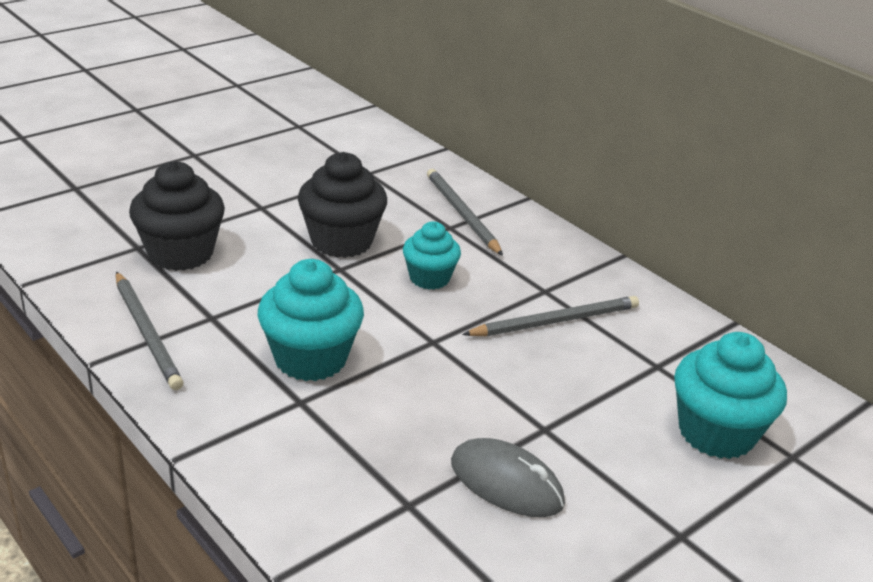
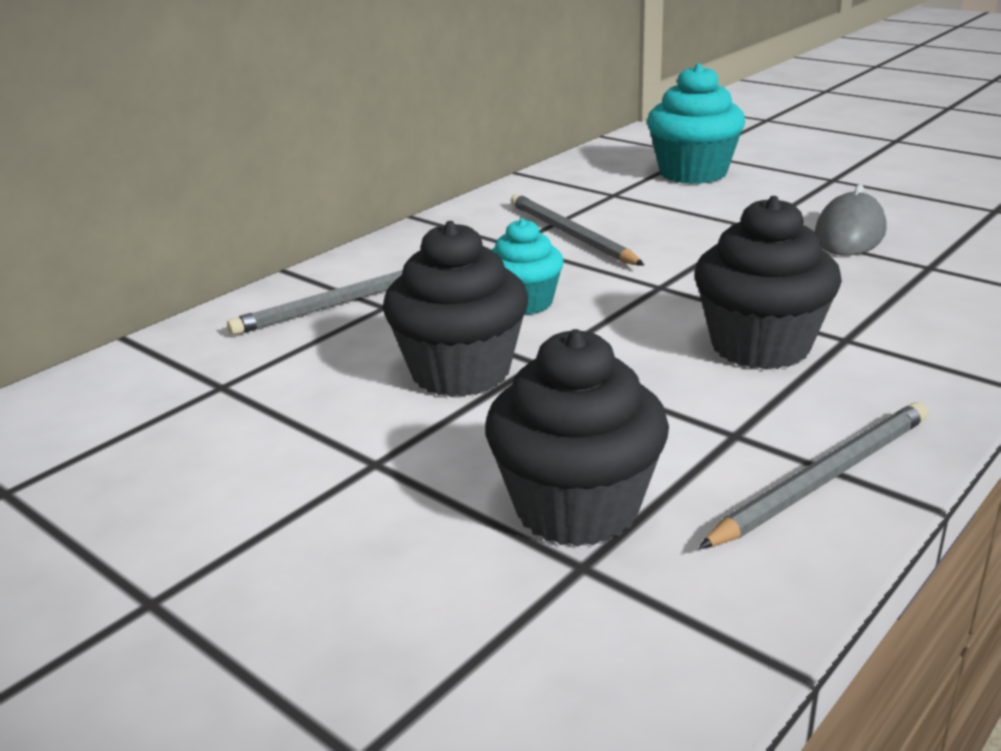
camera: 95 degrees left, 5 degrees down
turquoise cupcake [258,259,364,381] -> black cupcake [695,196,842,369]

